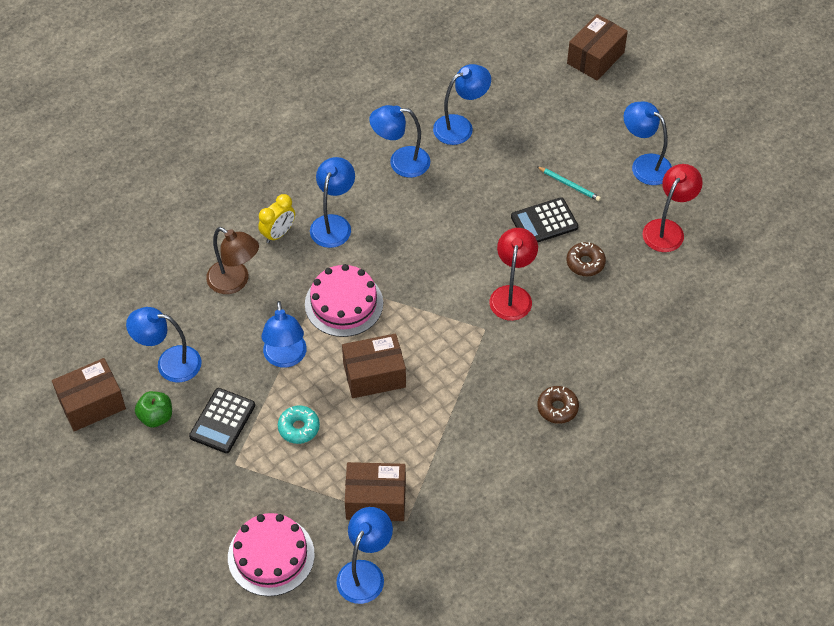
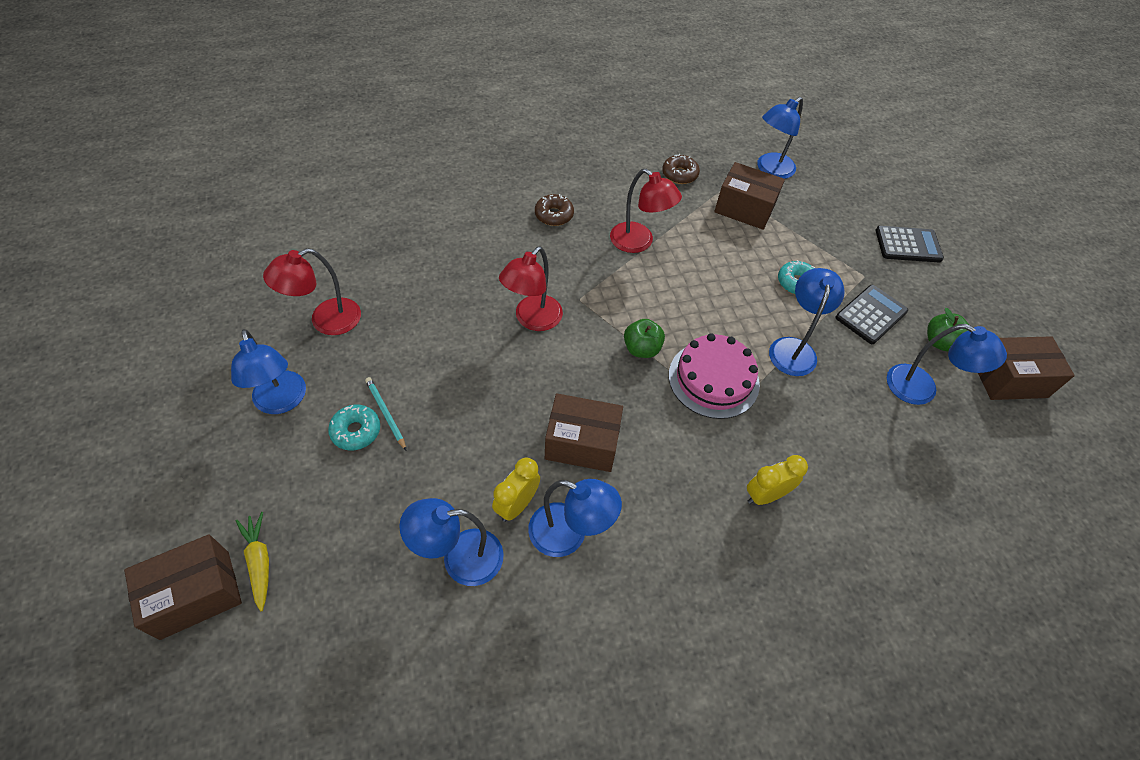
camera: 160 degrees left, 0 degrees up
brown lamp [206,227,259,294] -> none
pink cake [228,513,315,596] -> none
blue lamp [310,157,355,248] -> none
brown box [342,334,406,398] -> brown box moved to [545,393,623,472]
black calculator [511,197,578,243] -> black calculator moved to [875,226,944,262]
brown donut [567,242,606,276] -> brown donut moved to [662,154,700,184]
none -> yellow carrot [236,512,269,611]
none -> turquoise donut [328,405,380,450]
none -> yellow clock [492,458,540,522]
none -> red lamp [610,169,682,253]
none -> green apple [624,319,665,358]

